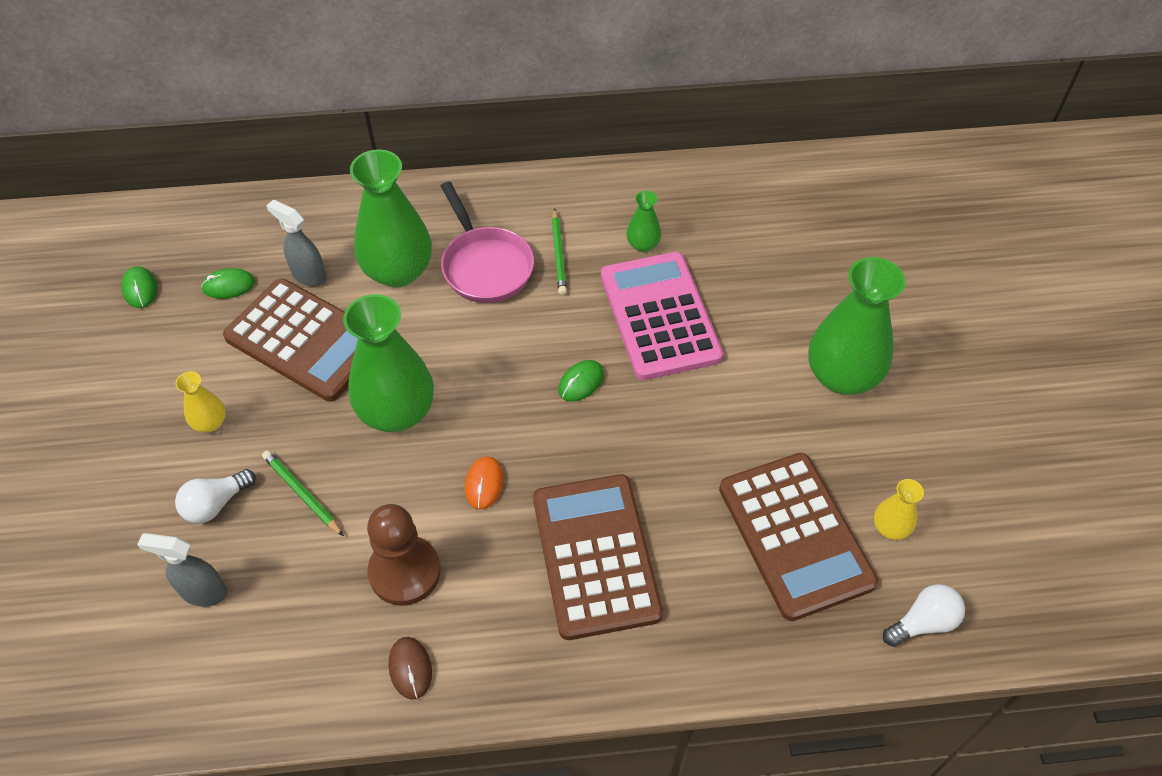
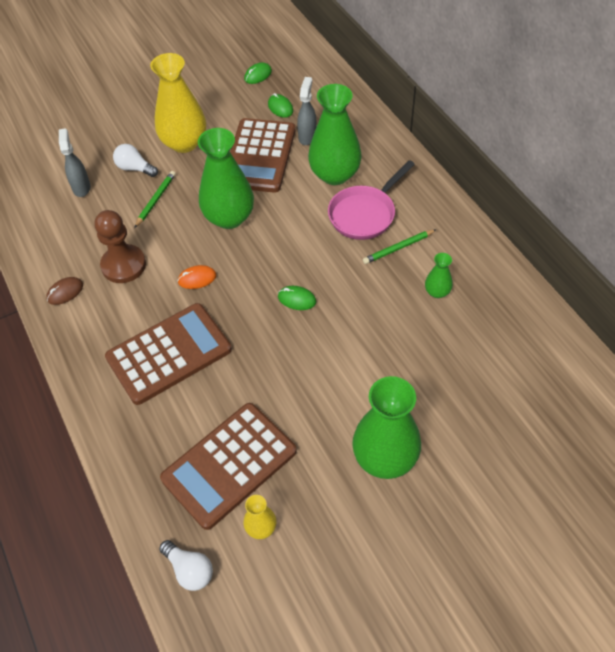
camera: 70 degrees right, 0 degrees up
yellow vase [175,371,226,432] -> yellow vase [150,53,206,153], size x2.14
pink calculator [601,252,723,380] -> none

